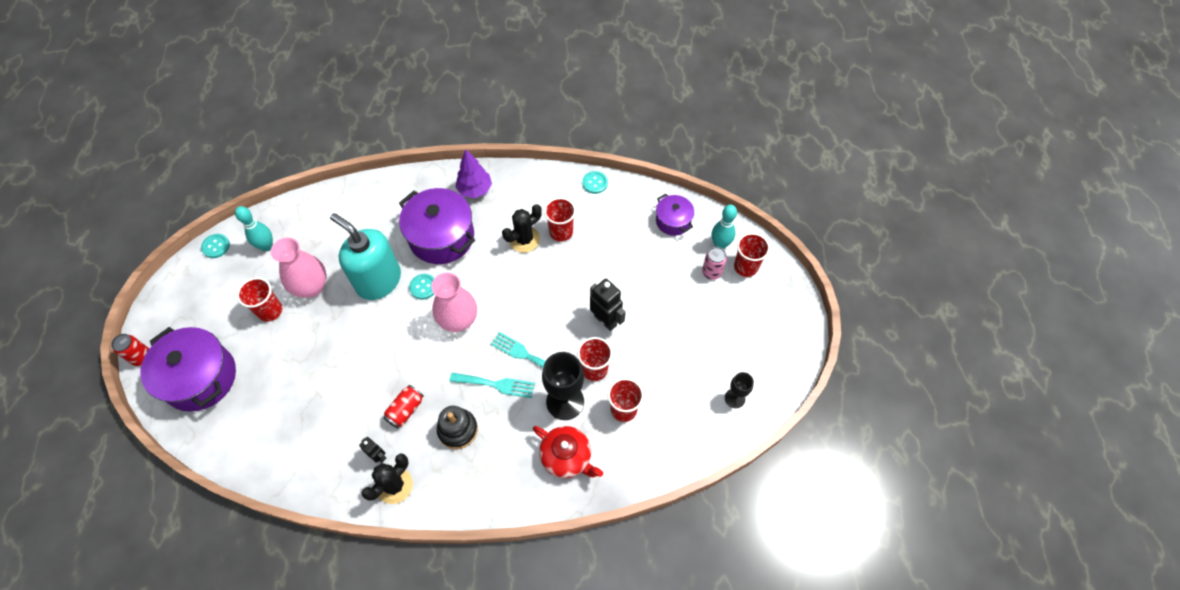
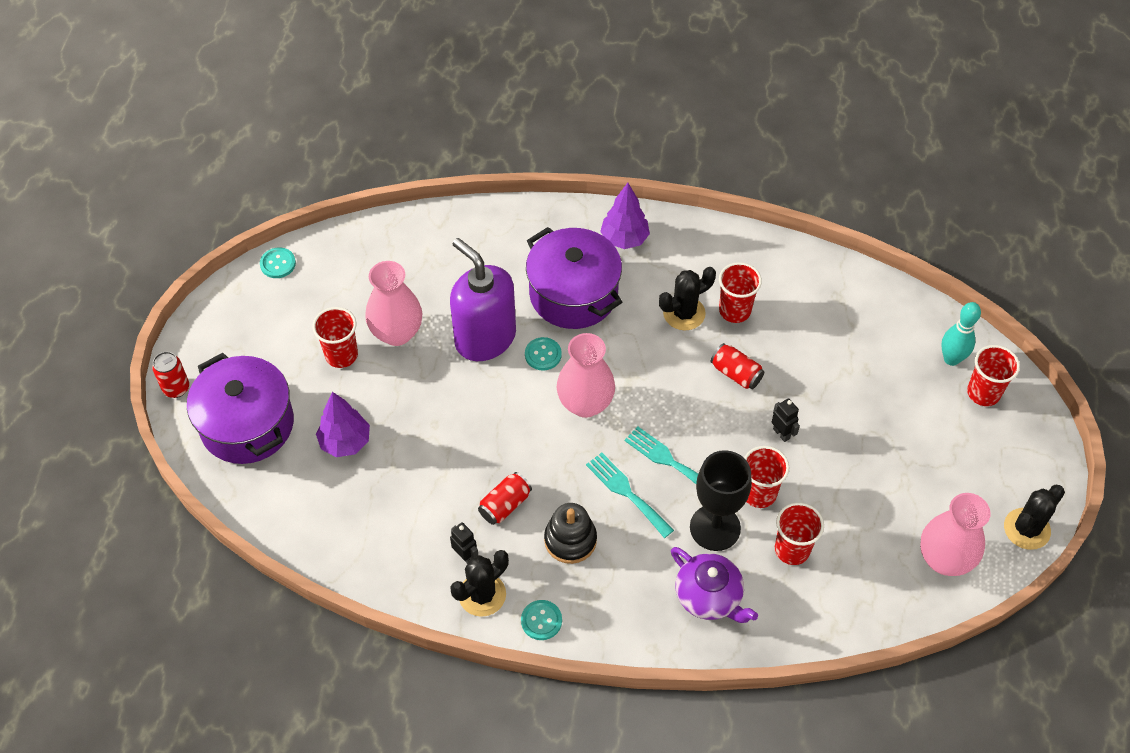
camera: 10 degrees right, 5 degrees down
turquoise bowling pin [235,206,273,252] -> none
turquoise soap dispenser [330,213,401,300] -> purple soap dispenser [450,238,516,361]
turquoise fork [450,373,535,398] -> turquoise fork turned 150 degrees counterclockwise [586,452,674,538]
red teapot [533,426,603,478] -> purple teapot [671,547,758,623]
turquoise button [582,171,608,194] -> turquoise button moved to [521,600,562,640]
black robot [590,279,626,331] -> black robot [772,398,800,442], size x0.58
purple pot [656,194,694,236] -> none
pink can [702,247,727,280] -> none
black goblet [725,372,754,408] -> pink vase [920,493,991,576]
none -> purple tree [316,392,370,457]
none -> red can [711,343,764,389]
none -> black cactus [1004,485,1065,550]

